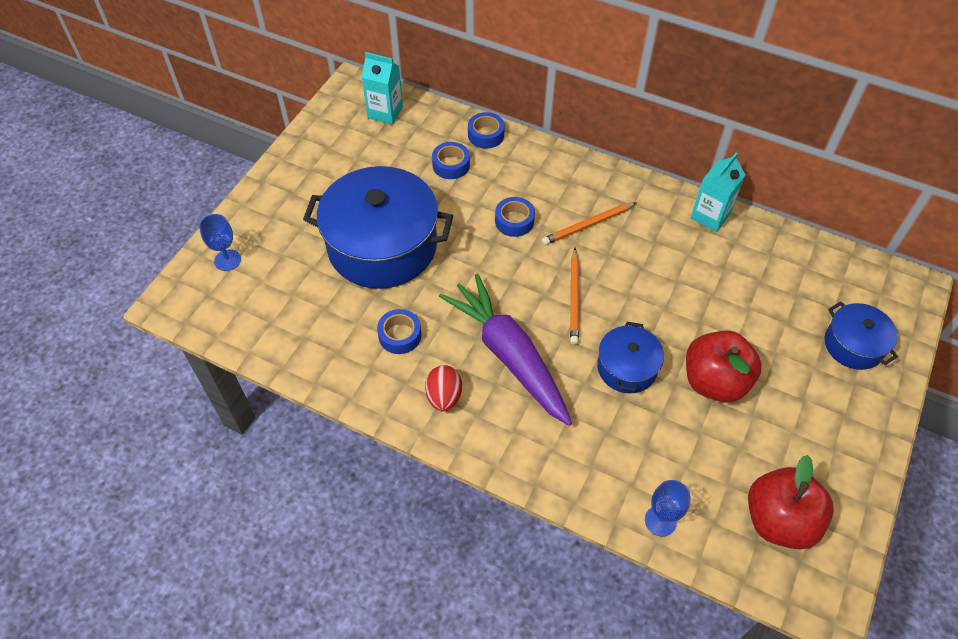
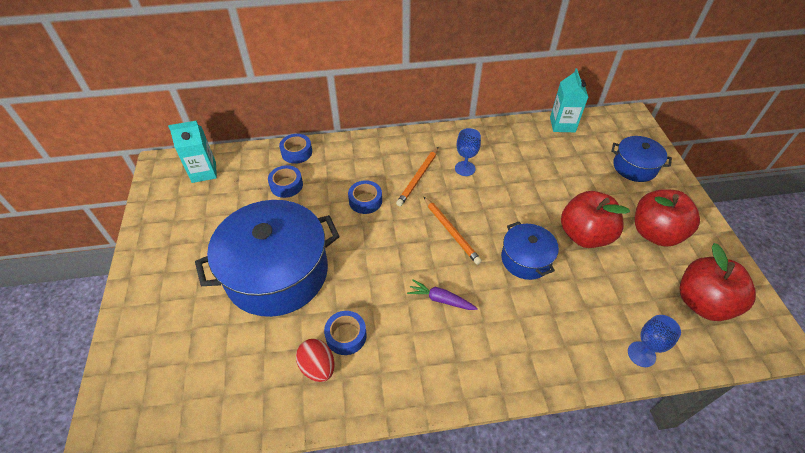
camera: 35 degrees left, 5 degrees down
blue goblet [199,214,241,271] -> blue goblet moved to [455,128,481,176]
red egg [425,365,462,412] -> red egg moved to [296,339,335,382]
purple carrot [439,274,572,426] -> purple carrot [407,279,478,310], size x0.42
turquoise carton [691,153,746,232] -> turquoise carton moved to [550,68,588,132]
none -> red apple [635,189,700,247]

